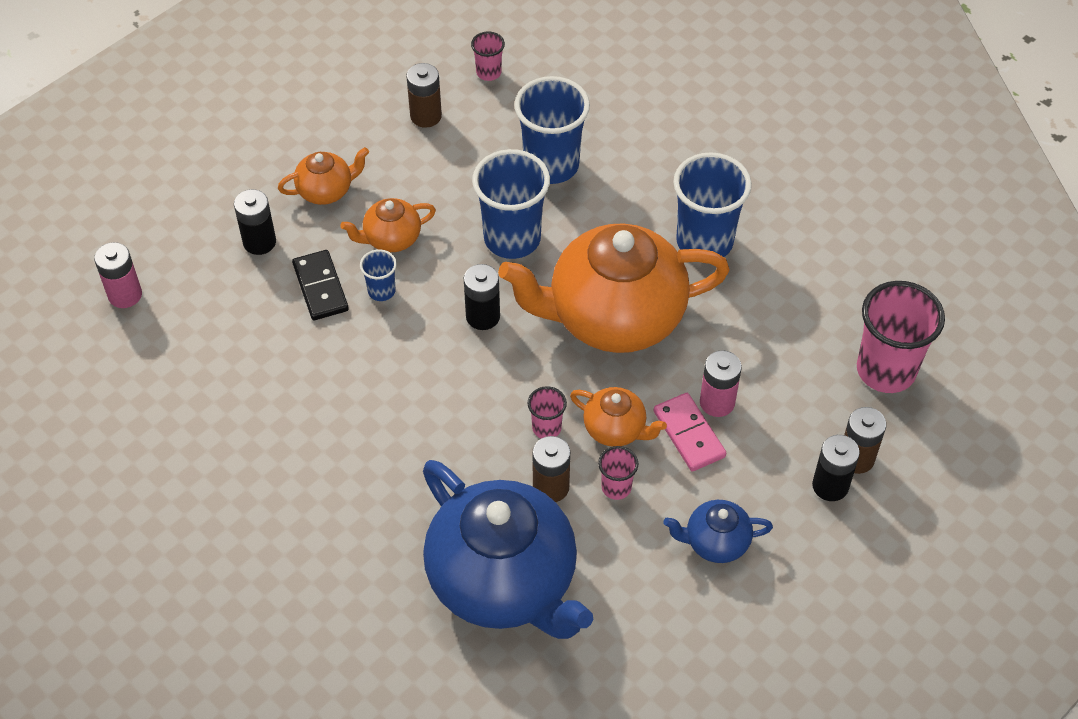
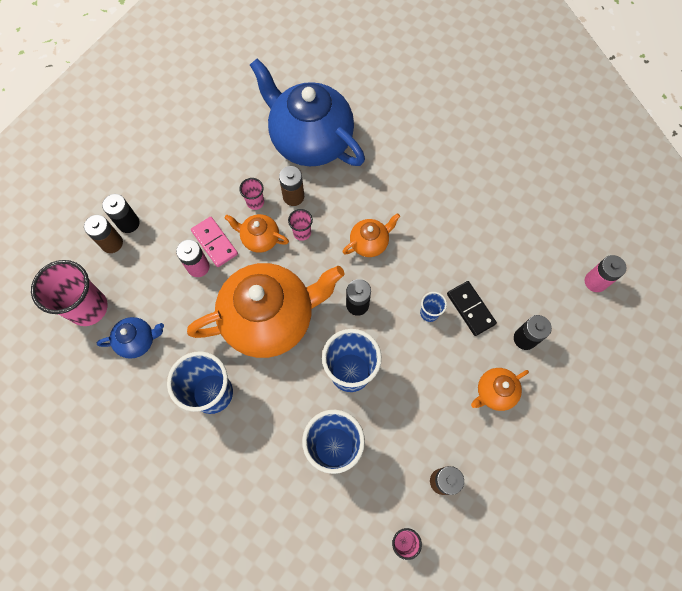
camera: 170 degrees right, 15 degrees up
orange teapot [340,198,436,252] -> orange teapot moved to [342,213,400,257]
blue teapot [663,500,773,563] -> blue teapot moved to [97,317,164,359]

